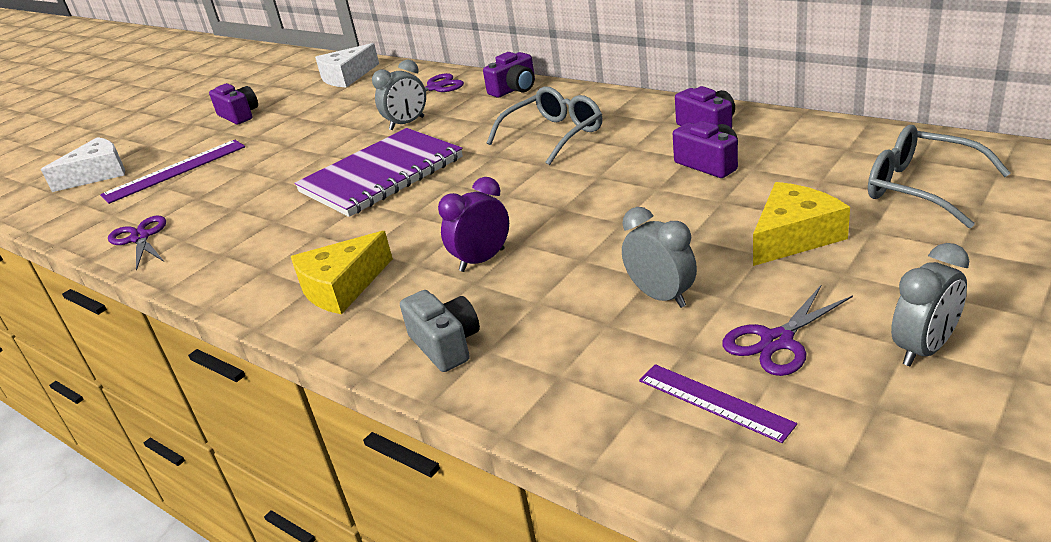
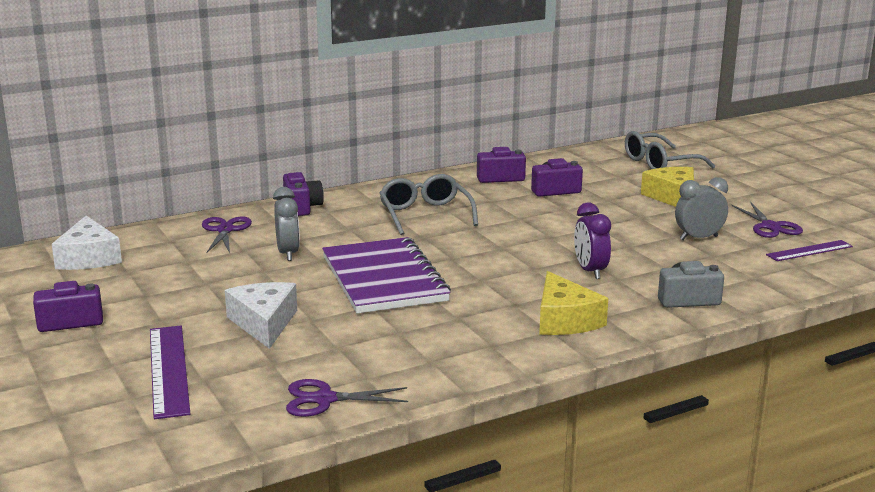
camera: 70 degrees left, 10 degrees down
white cheese [41,137,125,192] -> white cheese moved to [225,282,297,349]
grey clock [891,243,969,366] -> none

